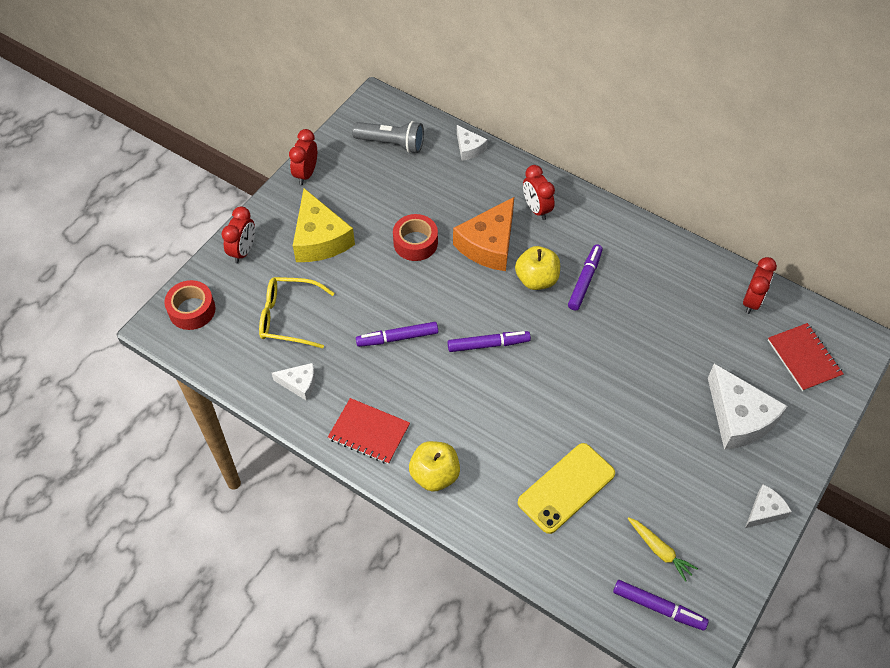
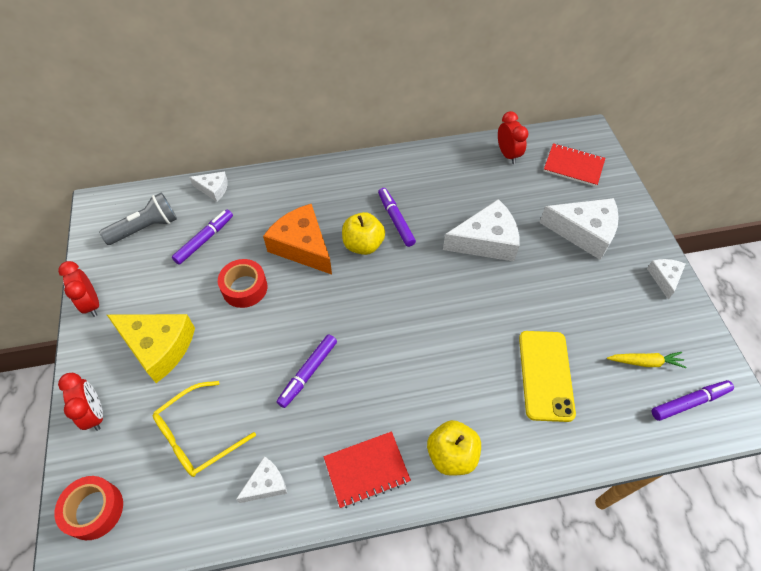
camera: 45 degrees left, 0 degrees up
purple marker [448,331,531,352] -> purple marker moved to [172,209,233,265]
orange cheese [453,197,514,271] -> orange cheese turned 150 degrees clockwise [263,204,332,275]
red clock [523,165,555,220] -> none
none -> white cheese [443,199,520,261]

